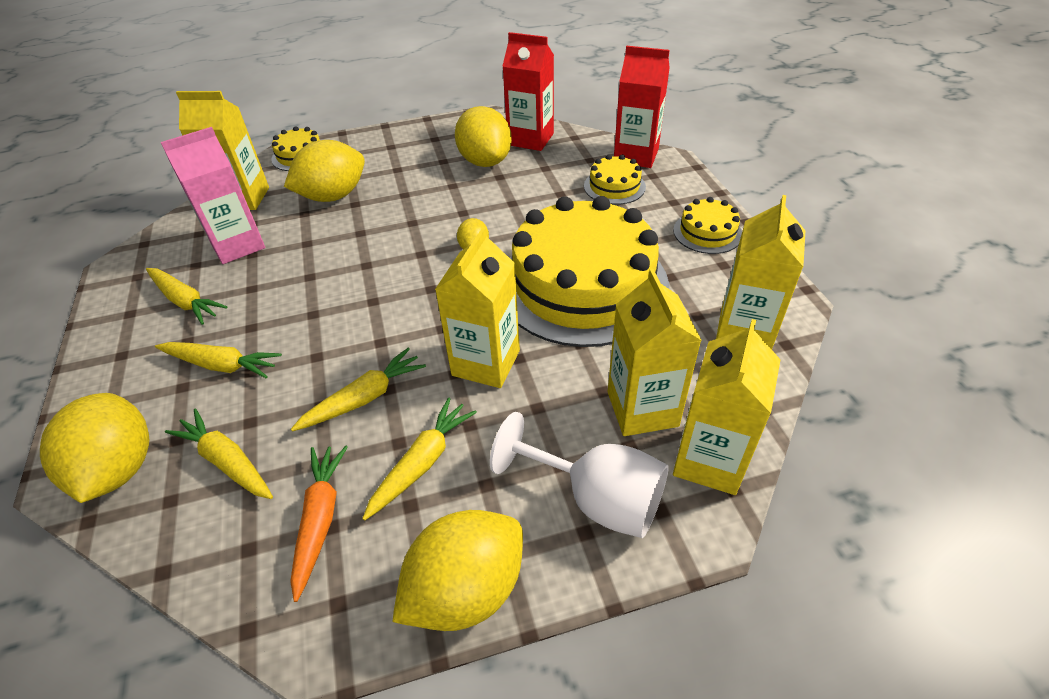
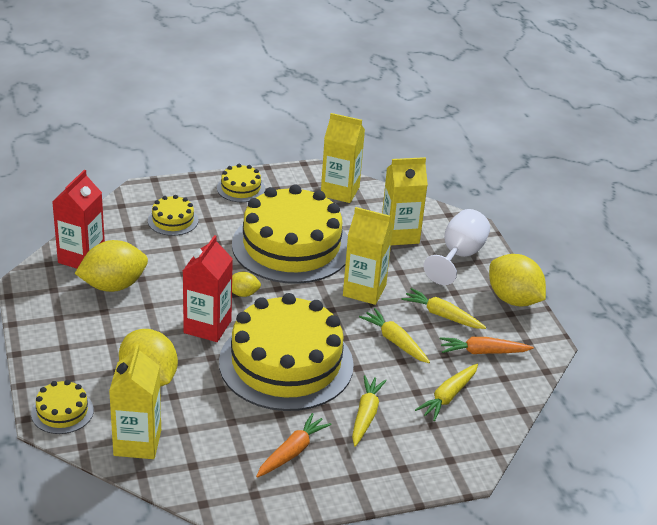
camera: 95 degrees left, 10 degrees down
yellow lemon [40,393,149,503] -> none
yellow carrot [146,268,228,325] -> orange carrot [256,413,331,478]
pink carton [161,127,265,264] -> none
red carton [614,46,670,168] -> red carton moved to [183,235,233,342]
yellow carton [673,319,781,495] -> none
none -> yellow cake [219,293,354,411]

